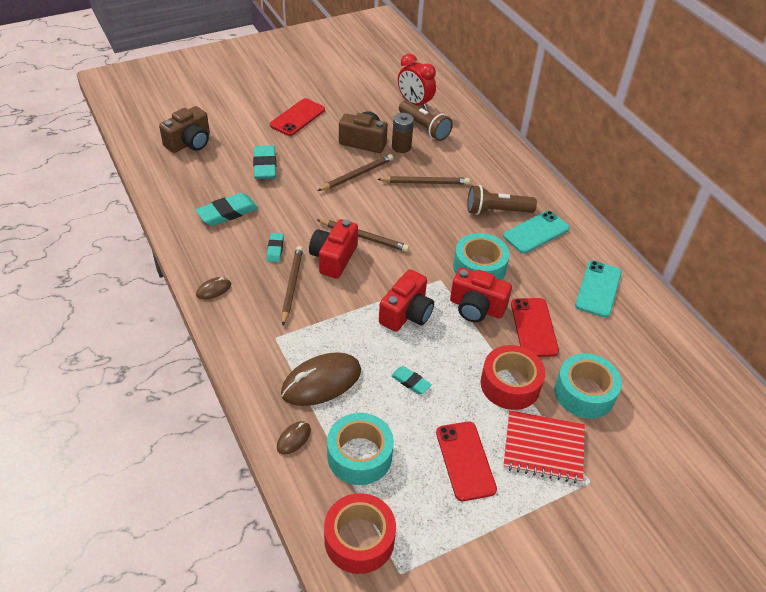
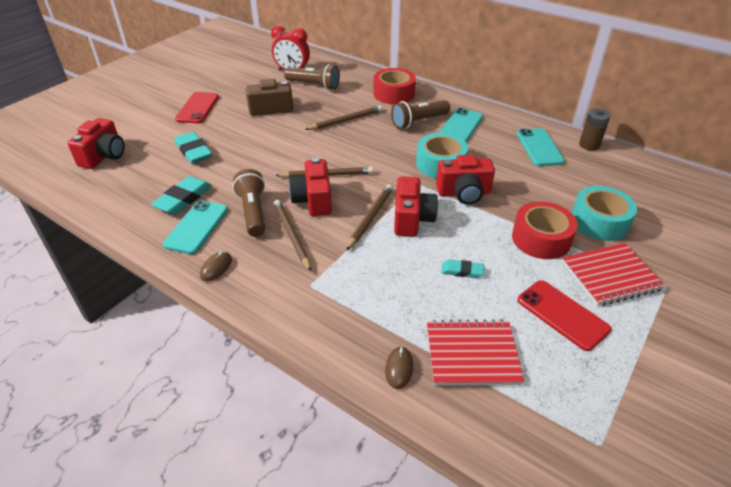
camera: 25 degrees left, 5 degrees down
brown camera [159,106,210,153] -> red camera [68,118,125,169]
turquoise eraser [266,233,284,262] -> brown flashlight [232,169,265,237]
brown mouse [281,352,361,406] -> none
brown pencil [318,154,393,191] -> brown pencil moved to [346,184,393,251]
red tape [324,493,396,574] -> red tape moved to [373,68,416,104]
turquoise tape [327,413,394,485] -> red notebook [427,319,524,386]
brown battery [392,113,414,153] -> brown battery moved to [579,108,611,151]
red phone [511,298,559,357] -> none
none -> turquoise phone [163,200,228,254]

